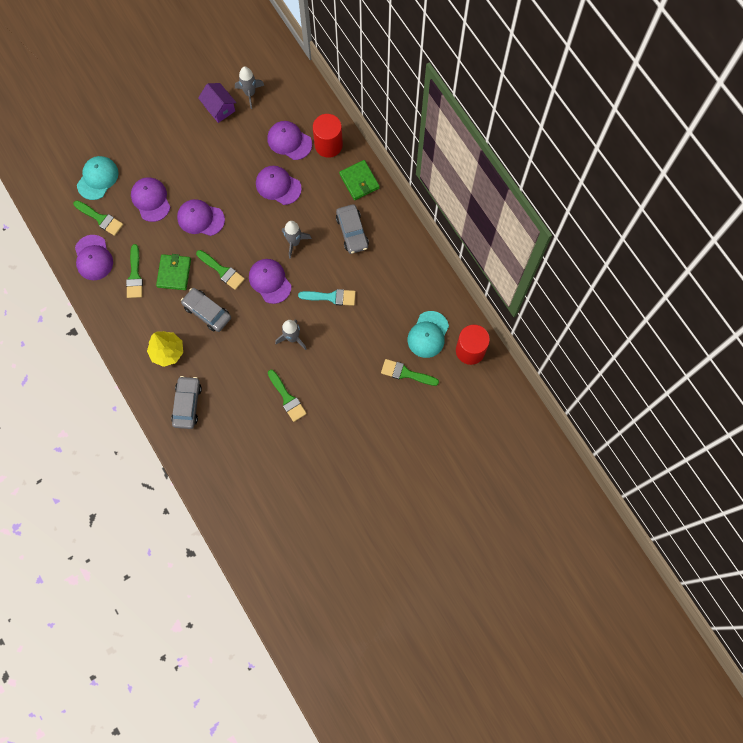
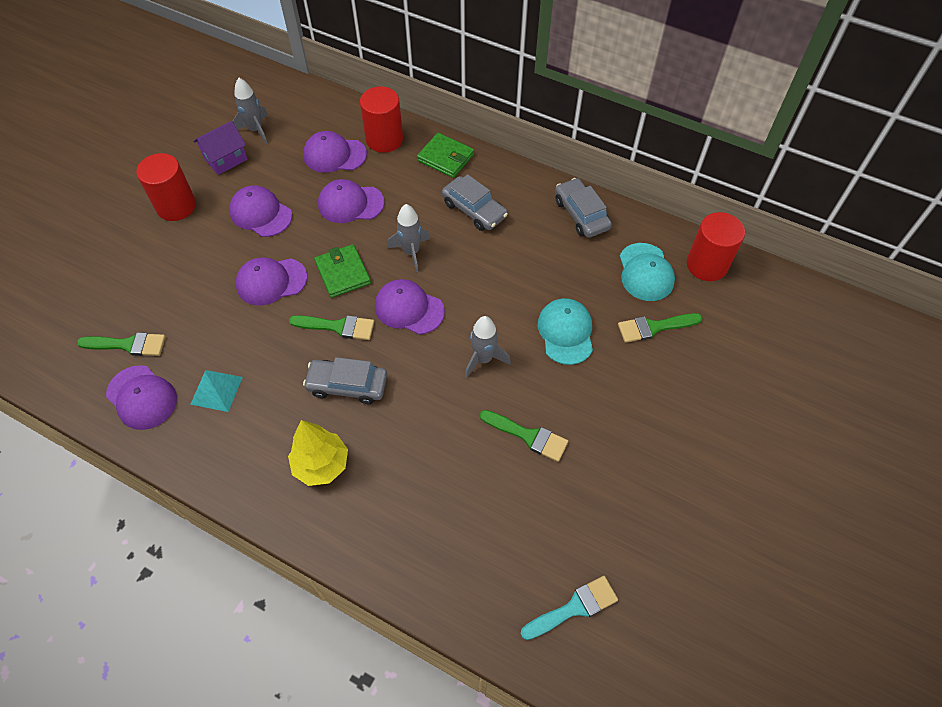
camera: 30 degrees left, 15 degrees down
turquoise cap [77,156,119,200] -> turquoise cap moved to [538,298,593,365]
green brush [126,244,143,298] -> turquoise pyramid [190,370,243,412]
purple cap [131,177,170,222] -> purple cap moved to [229,185,292,237]
green wallet [156,254,191,290] -> green wallet moved to [314,244,371,298]
grey car [171,376,202,429] -> grey car moved to [555,178,612,238]
purple house [198,83,237,123] -> purple house turned 60 degrees counterclockwise [193,121,248,175]
turquoise brush [298,289,356,306] -> turquoise brush moved to [521,576,618,640]
none -> red cylinder [136,153,196,221]

